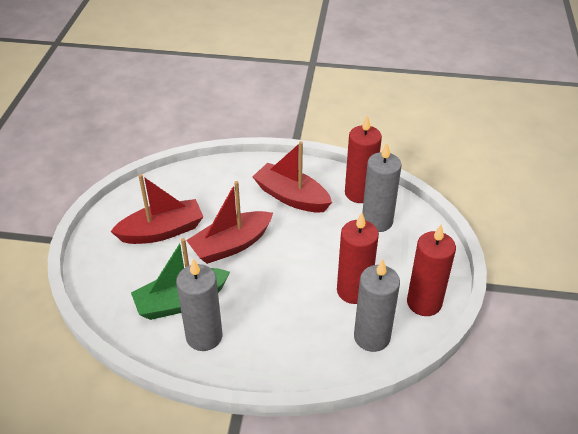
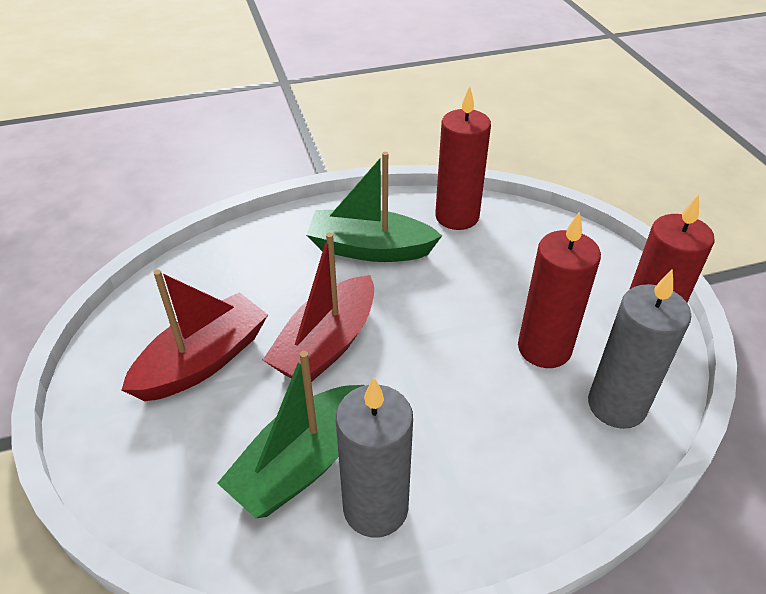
camera: 25 degrees left, 0 degrees up
red boat [253,141,332,213] -> green boat [306,152,442,262]
grey candle [362,143,402,232] -> none

